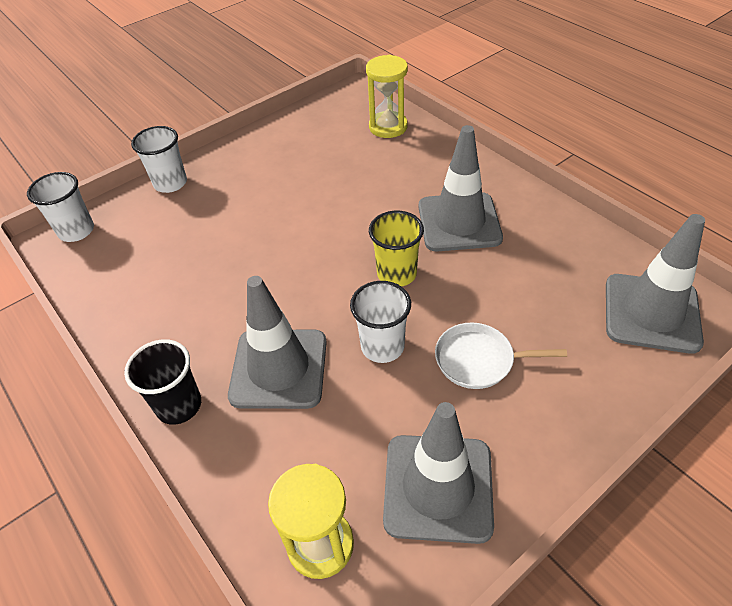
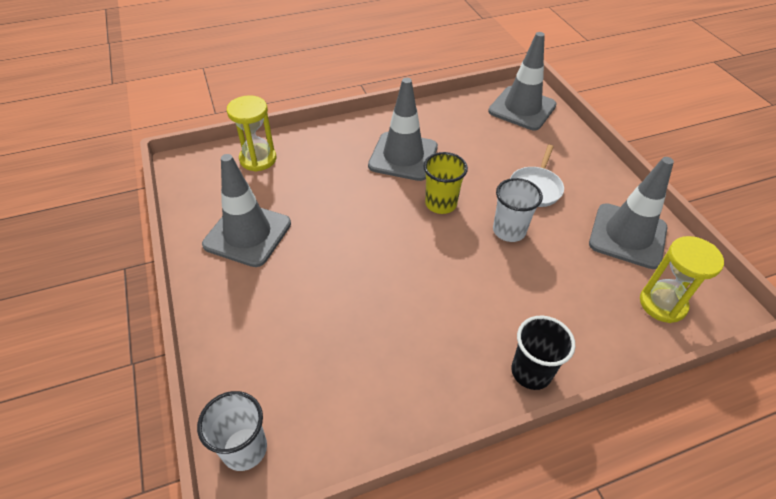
camera: 75 degrees left, 0 degrees up
white cup [131,126,187,193] -> none
grey traffic cone [228,276,327,409] -> grey traffic cone moved to [202,154,291,267]

